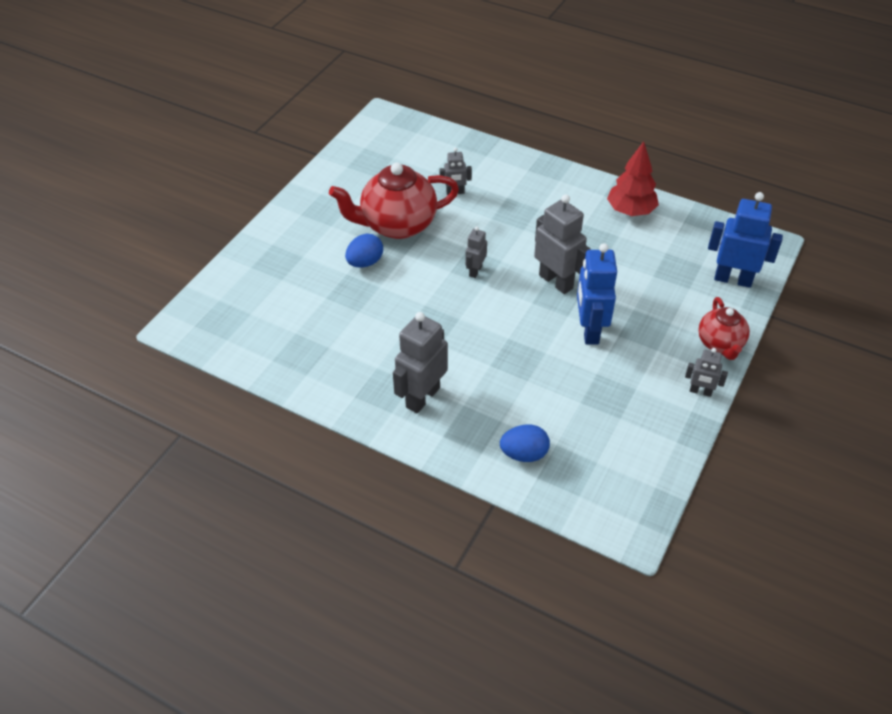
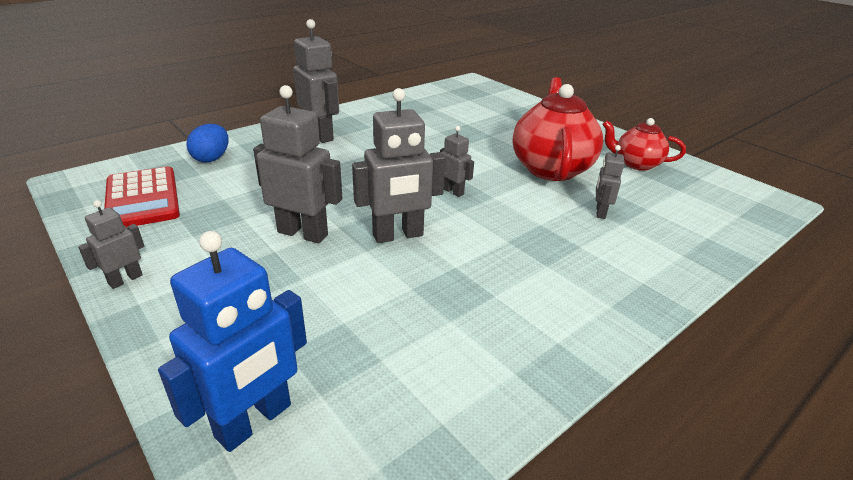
camera: 110 degrees right, 15 degrees down
blue egg [345,234,383,268] -> none
blue robot [577,243,617,345] -> grey robot [253,85,342,244]
red tree [607,141,659,216] -> none
red teapot [698,297,750,360] -> red teapot moved to [602,118,686,171]
none -> red calculator [104,166,180,227]

